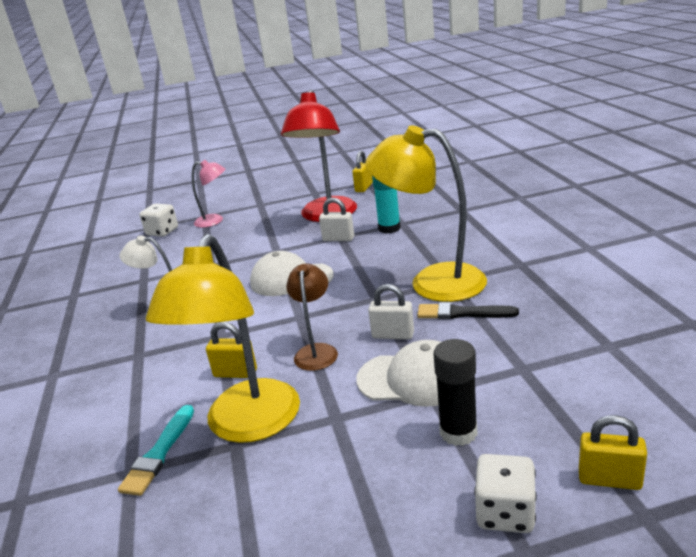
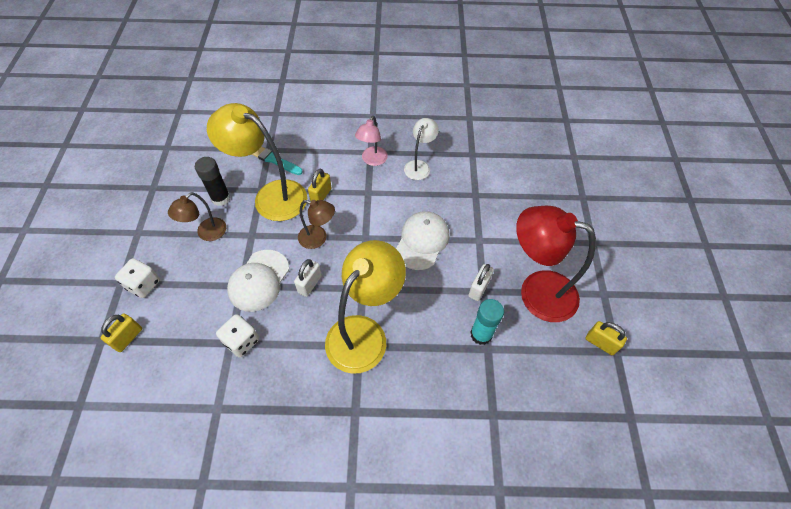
camera: 100 degrees right, 30 degrees up
white dice [140,204,178,237] -> white dice moved to [216,314,259,357]
pink lamp [192,160,225,228] -> pink lamp moved to [355,116,388,166]
black brush [417,302,519,319] -> none
black glue stick [434,339,477,446] -> black glue stick moved to [195,157,230,206]
none -> brown lamp [168,192,226,241]

